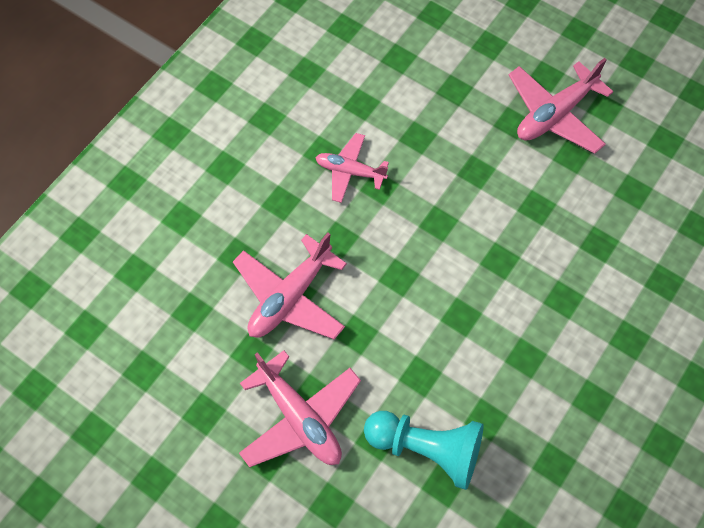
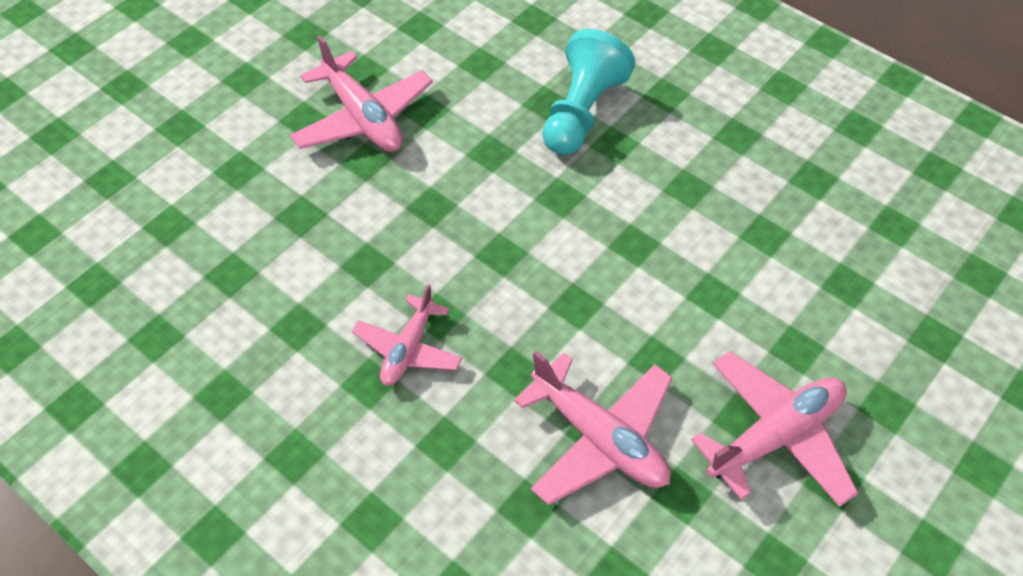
camera: 85 degrees left, 10 degrees down
turquoise pawn [364,411,484,490] -> turquoise pawn moved to [542,29,635,155]

